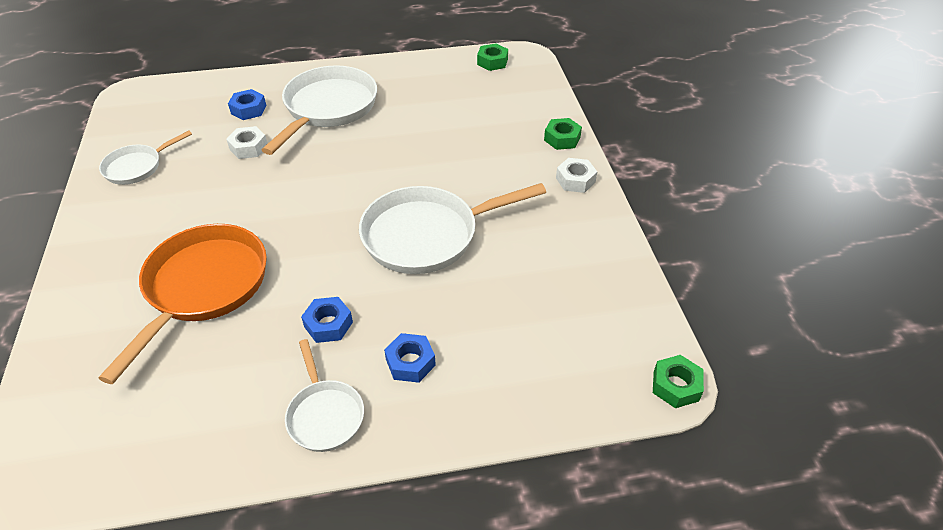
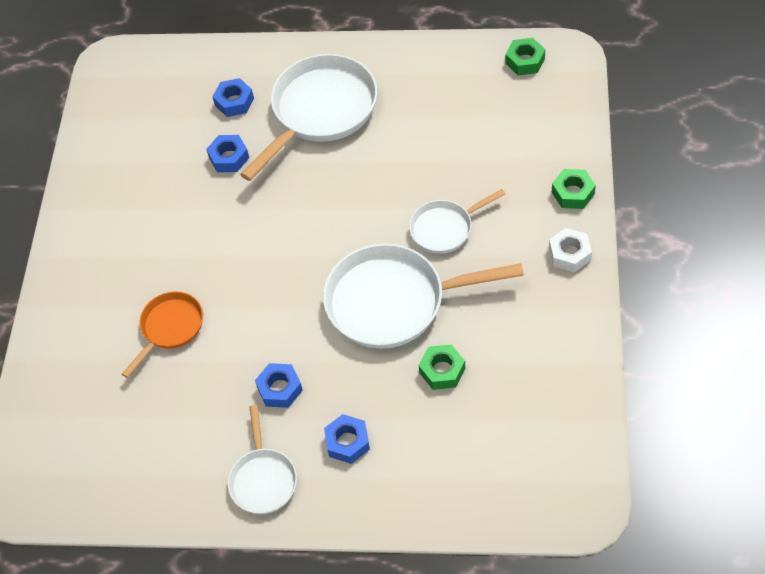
camera: 20 degrees right, 10 degrees up
white pan [99,130,192,185] -> white pan moved to [409,189,505,254]
orange pan [99,224,267,384] -> orange pan [122,291,203,378], size x0.54
white nut [226,126,268,159] -> blue nut [206,135,249,172]
green nut [653,355,704,408] -> green nut moved to [419,344,465,390]

